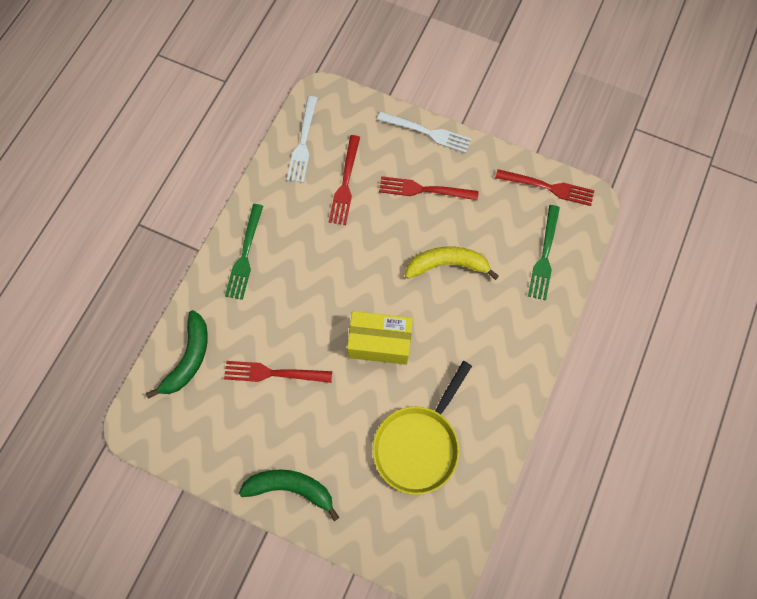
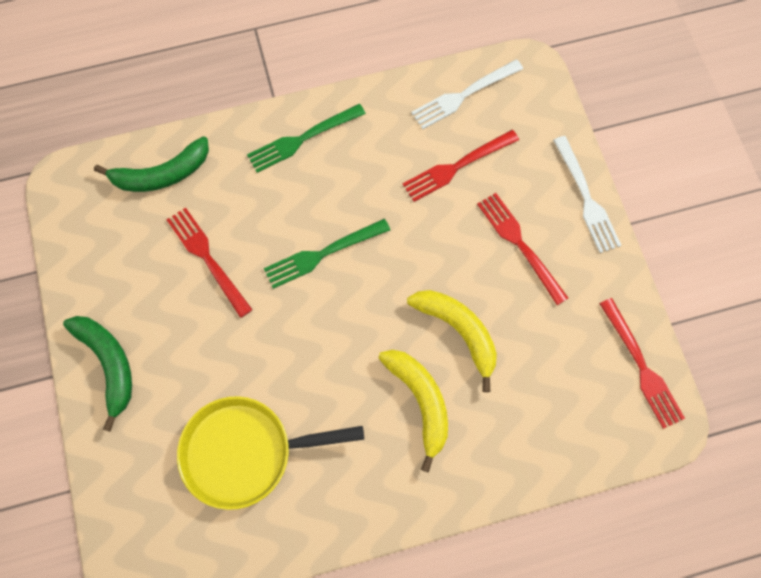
camera: 50 degrees right, 0 degrees up
yellow box [347,311,413,365] -> none
green fork [528,205,560,301] -> green fork moved to [264,219,390,289]
none -> yellow banana [379,350,448,473]

